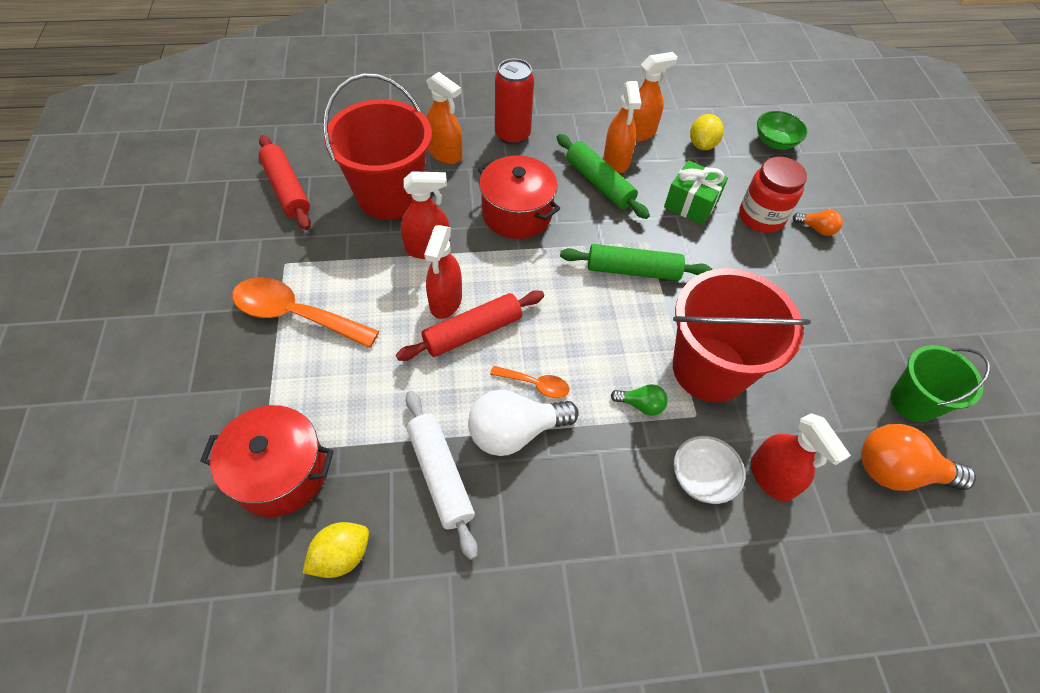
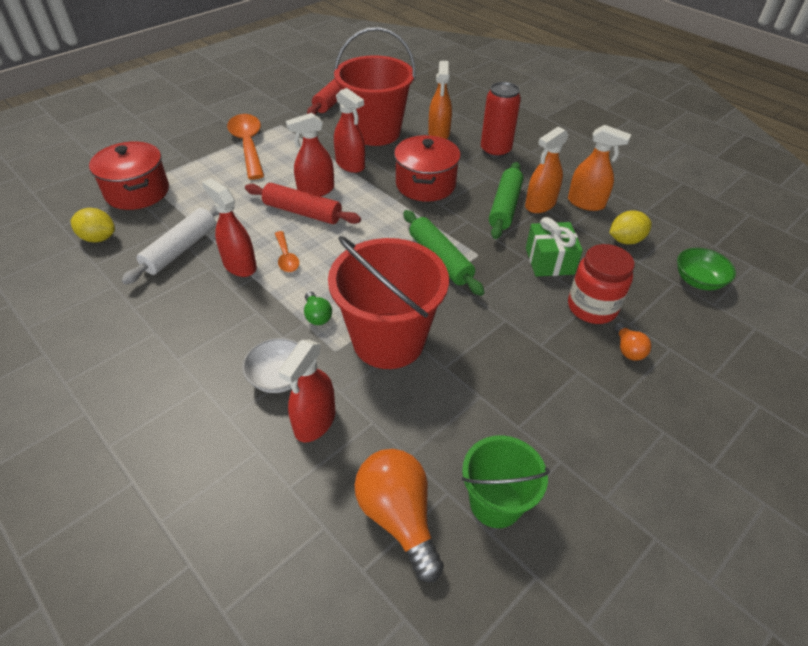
camera: 55 degrees right, 10 degrees down
white light bulb [468,390,579,456] -> red spray bottle [202,178,257,277]

